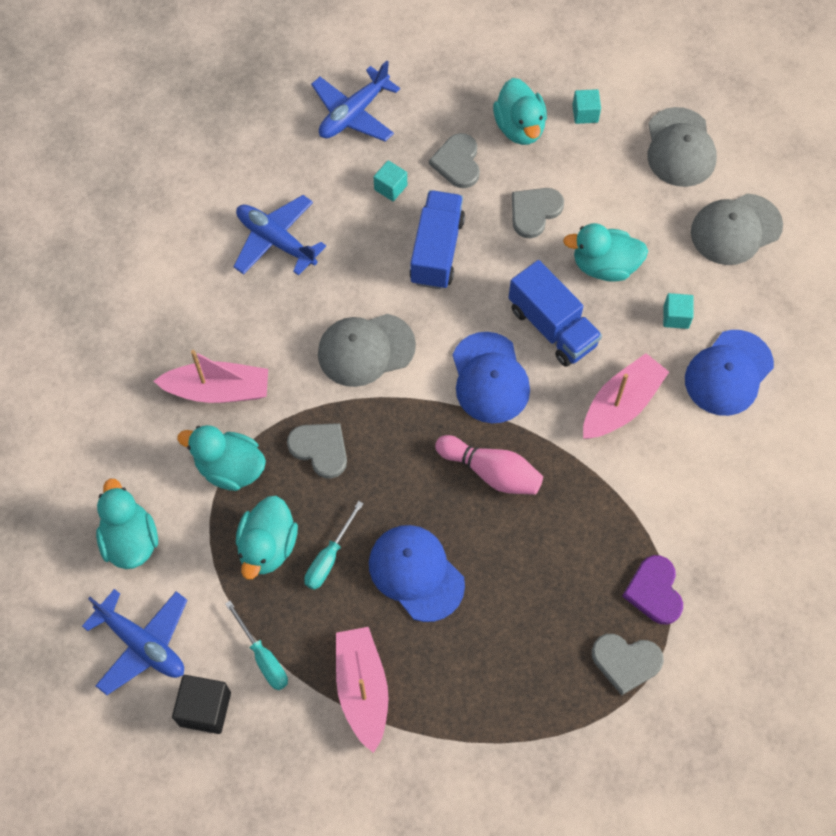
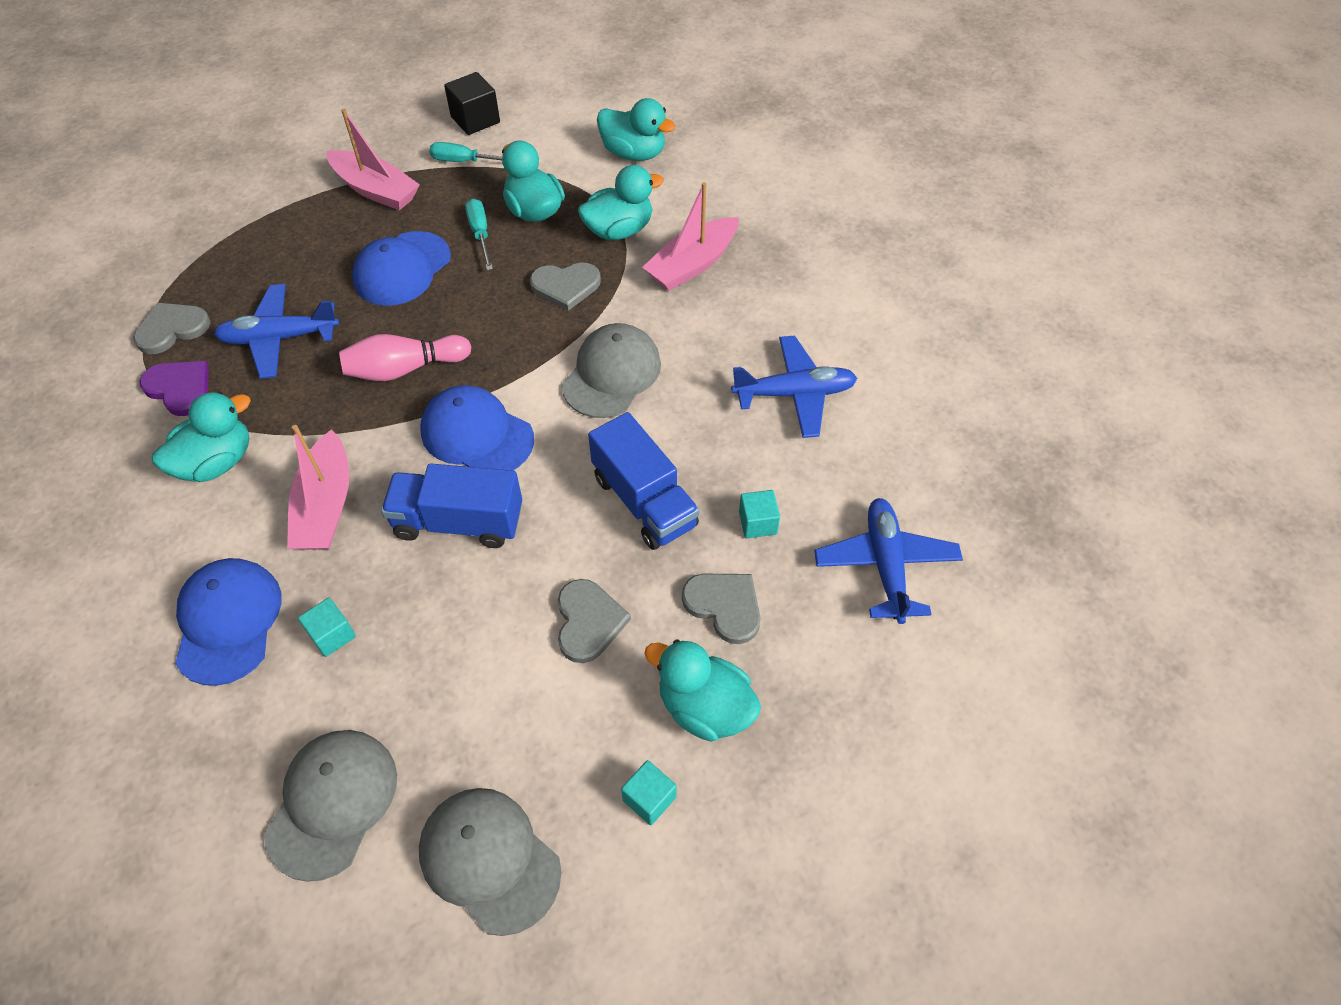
camera: 135 degrees right, 10 degrees down
blue plane [82,589,188,695] -> blue plane moved to [214,284,339,379]
blue cap [369,525,465,622] -> blue cap turned 120 degrees clockwise [352,231,451,306]
turquoise duck [563,223,648,282] -> turquoise duck moved to [152,391,251,482]

